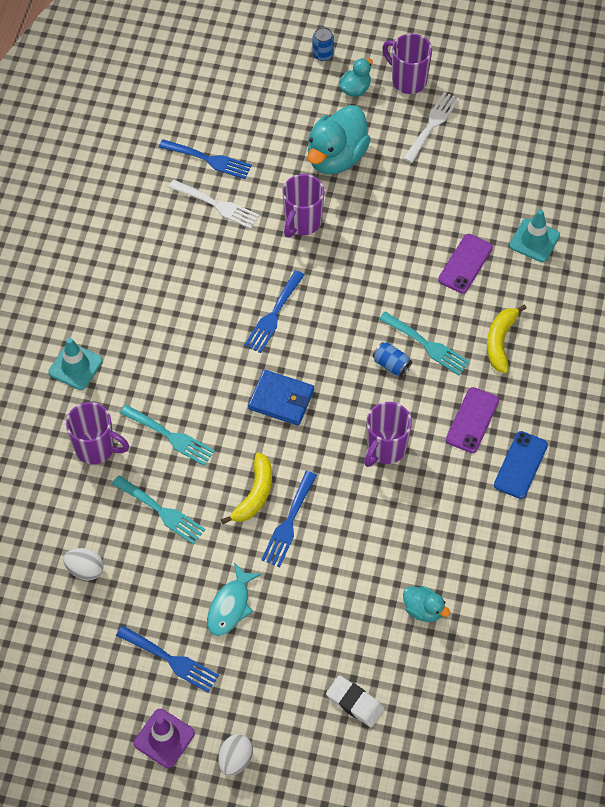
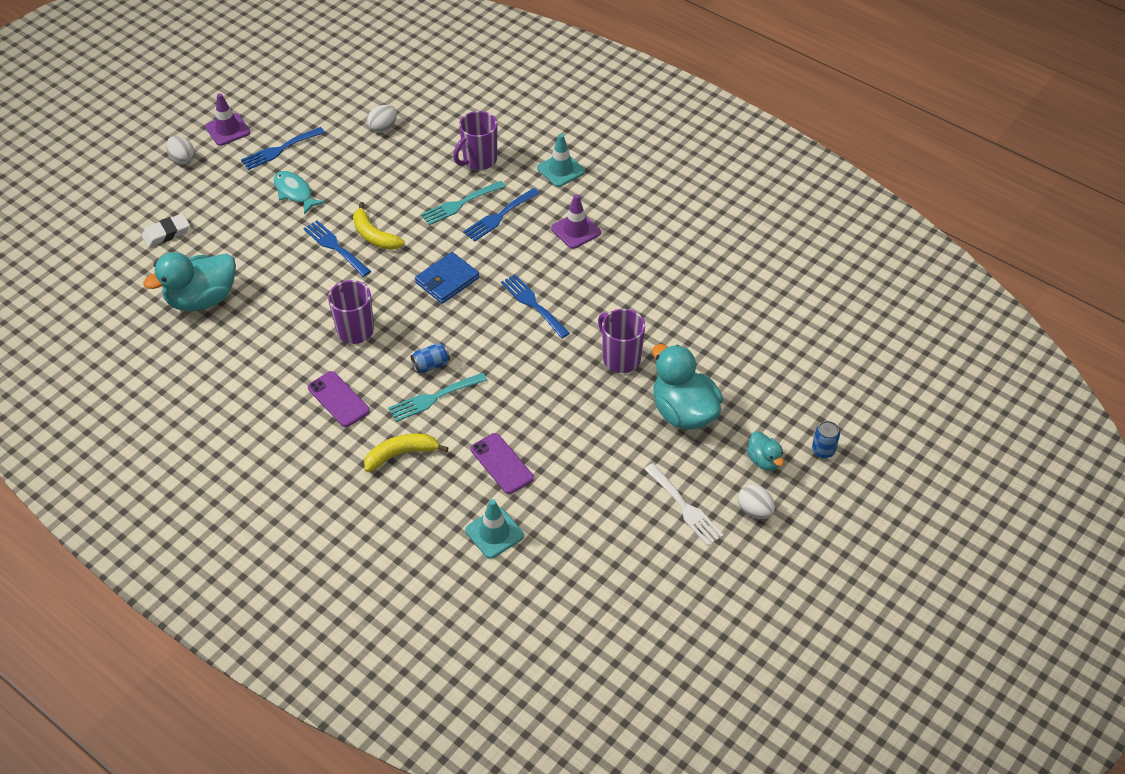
camera: 115 degrees right, 10 degrees down
turquoise fork [112,475,205,544] -> none
blue fork [159,139,252,179] -> blue fork moved to [463,188,540,242]
white fork [169,180,260,229] -> none
purple mug [382,33,432,94] -> white egg [738,484,775,519]
turquoise duck [403,586,450,622] -> turquoise duck [143,252,236,311], size x1.98
yellow banana [487,305,527,373] -> yellow banana turned 60 degrees counterclockwise [364,433,448,472]
blue phone [494,431,548,499] -> none
none -> purple traffic cone [551,194,601,249]

